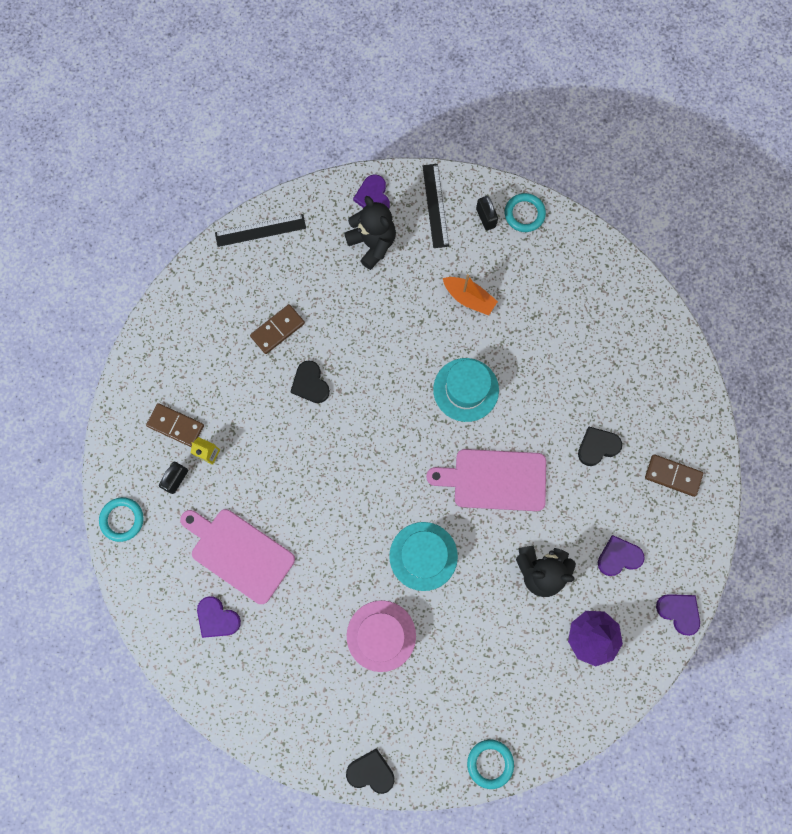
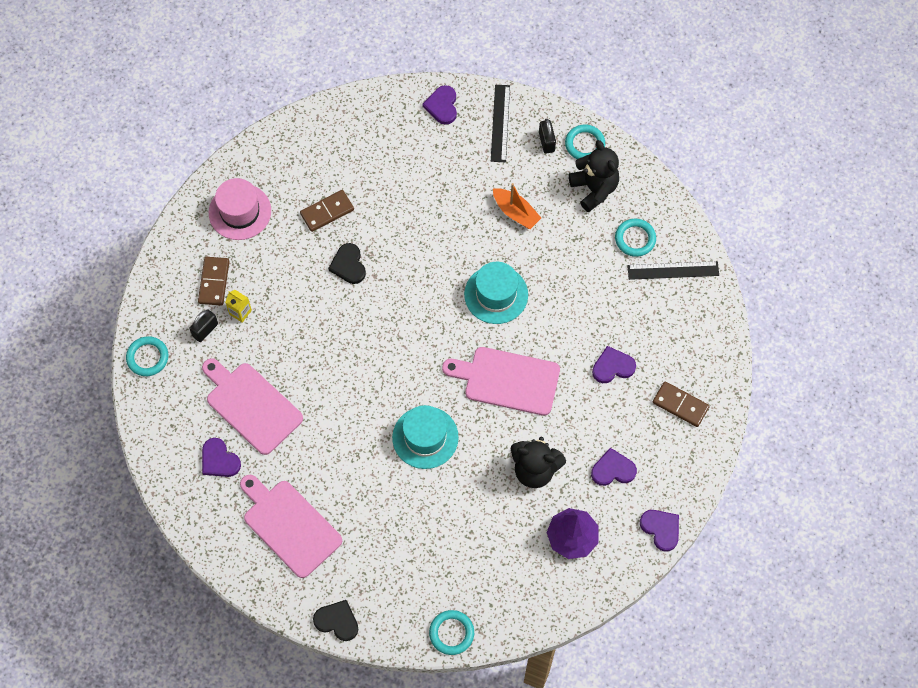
camera: 10 degrees right, 10 degrees down
brown domino [146,403,204,447] -> brown domino turned 60 degrees clockwise [198,257,229,306]
black ruler [215,214,306,247] -> black ruler moved to [627,261,719,280]
black teddy bear [344,196,396,270] -> black teddy bear moved to [569,140,619,212]
pink hat [347,600,416,672] -> pink hat moved to [209,178,271,240]
black heart [578,427,622,466] -> purple heart [592,346,636,383]
none -> pink cutting board [240,475,342,578]
none -> turquoise ring [615,219,656,257]

